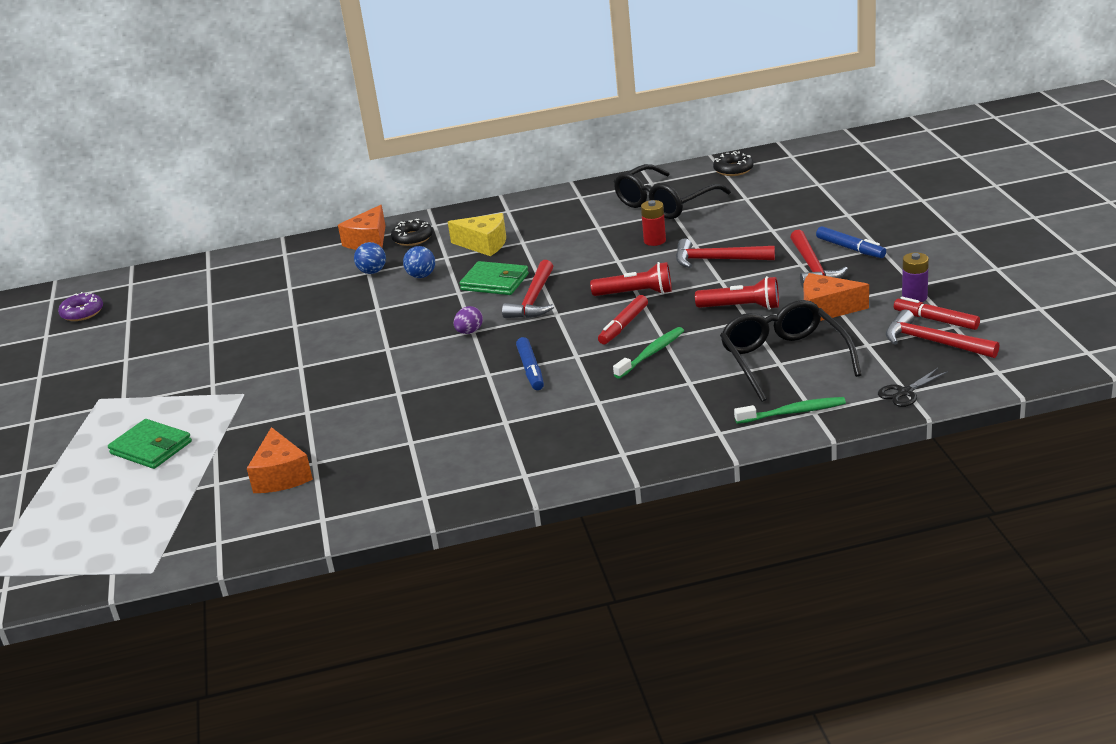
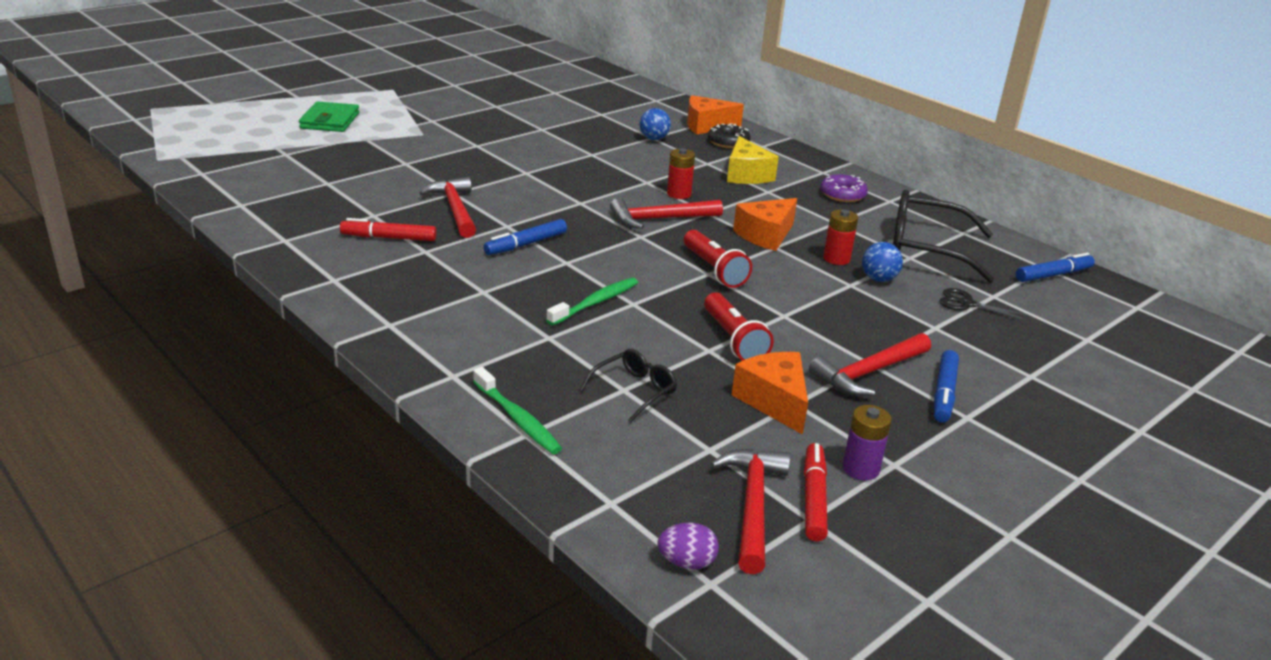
camera: 55 degrees right, 0 degrees up
purple donut [58,292,103,321] -> purple donut moved to [820,174,868,202]
orange cheese [247,427,313,493] -> orange cheese moved to [733,198,797,251]
blue ball [403,246,435,278] -> blue ball moved to [862,242,903,282]
purple egg [454,306,483,334] -> purple egg moved to [657,523,719,570]
green wallet [459,261,529,295] -> red battery [667,148,695,199]
red marker [598,295,648,344] -> red marker moved to [340,218,437,241]
green toothbrush [613,327,684,379] -> green toothbrush turned 60 degrees counterclockwise [546,278,638,326]
red hammer [676,238,775,268] -> red hammer moved to [419,177,476,238]
black donut [713,151,754,176] -> blue marker [1015,253,1095,282]
black glasses [720,300,861,402] -> black glasses [579,349,677,423], size x0.52
black scissors [878,368,948,407] -> black scissors moved to [939,288,1028,320]

